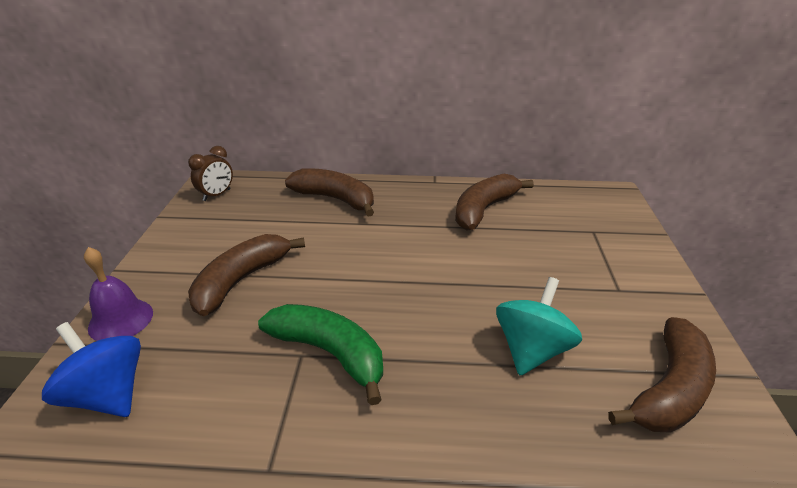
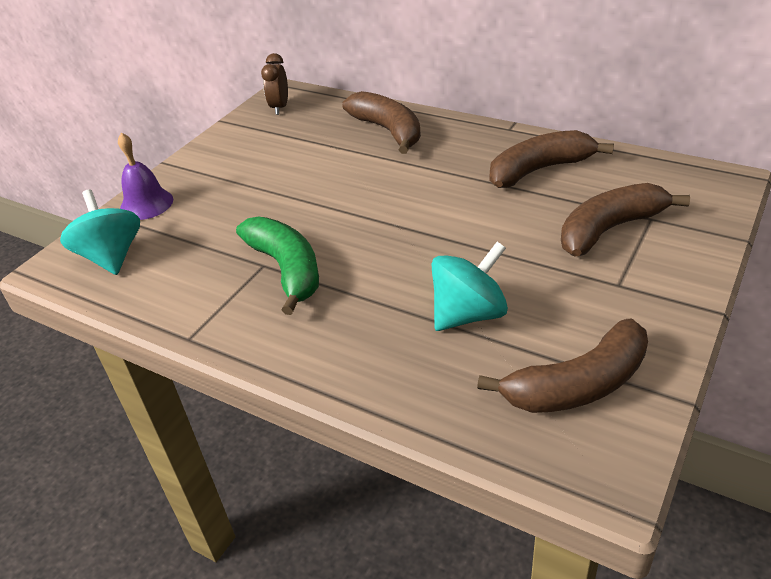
camera: 30 degrees right, 5 degrees up
blue spinning top [42,322,141,417] -> turquoise spinning top [60,189,140,275]
brown clock [188,146,233,201] -> brown clock turned 120 degrees clockwise [261,53,288,115]
brown banana [188,234,305,316] -> brown banana moved to [561,183,690,256]

